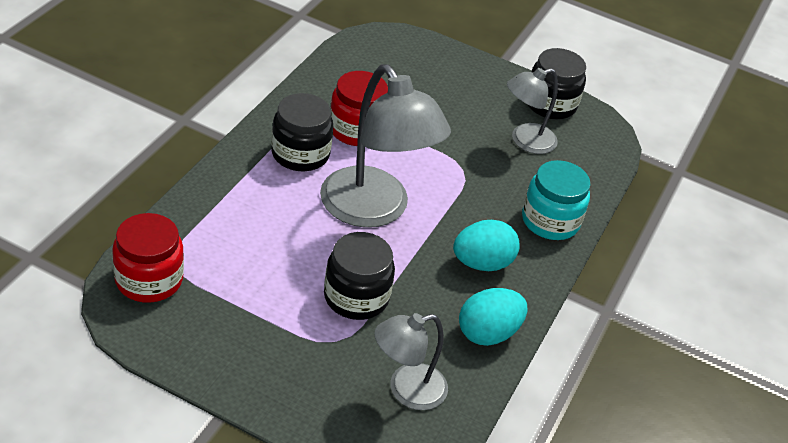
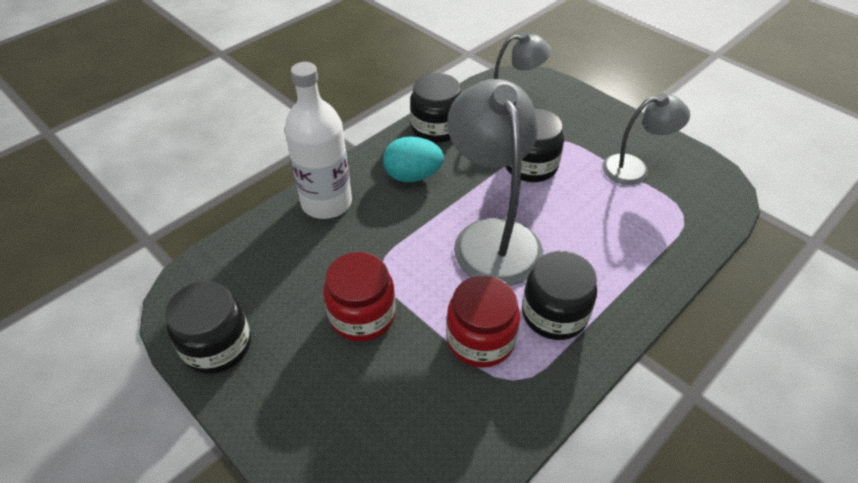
camera: 155 degrees left, 5 degrees up
red jar [112,213,184,303] -> red jar moved to [323,252,396,341]
turquoise egg [459,288,528,346] -> black jar [410,73,461,143]
grey lamp [507,68,558,154] -> grey lamp moved to [602,93,690,185]
turquoise jar [522,160,591,240] -> white bottle [285,62,352,219]

